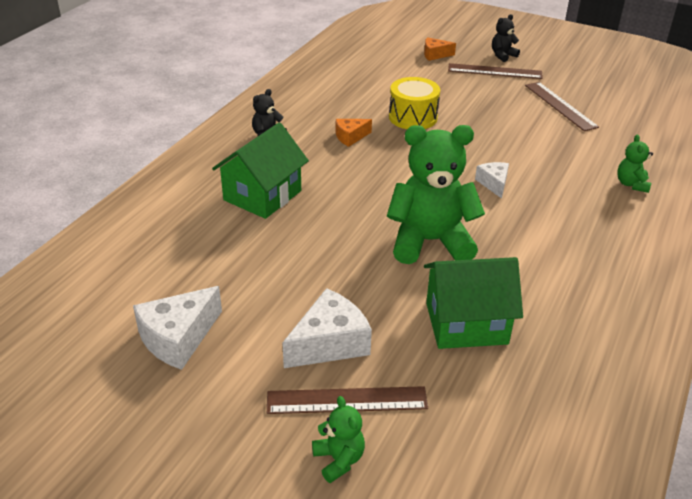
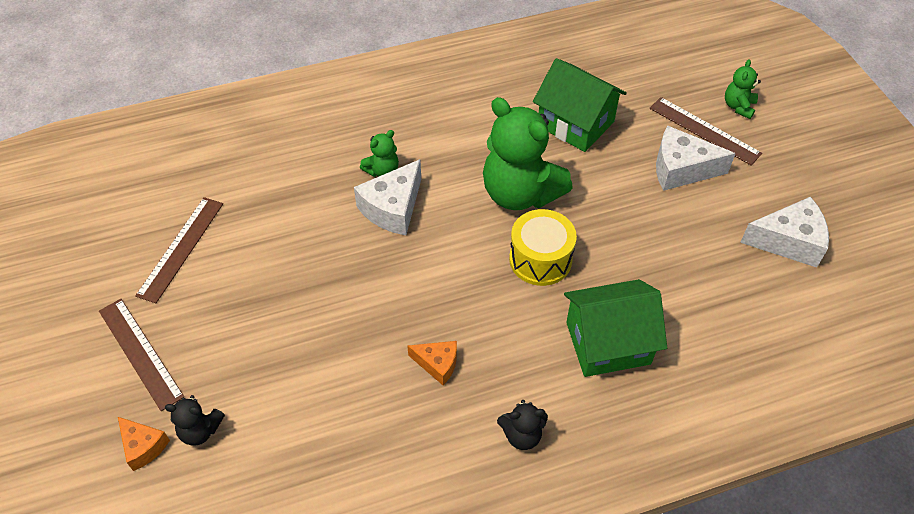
camera: 135 degrees left, 15 degrees up
yellow drum [389,77,440,129] -> yellow drum moved to [509,209,577,286]
white cheese [475,162,509,199] -> white cheese [354,159,421,235], size x1.71
black teddy bear [492,14,520,62] -> black teddy bear moved to [165,395,225,445]
green teddy bear [617,135,653,193] -> green teddy bear moved to [360,130,399,177]

